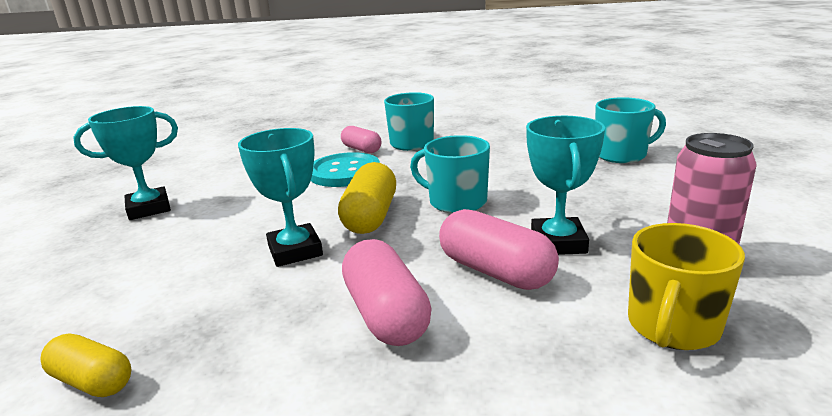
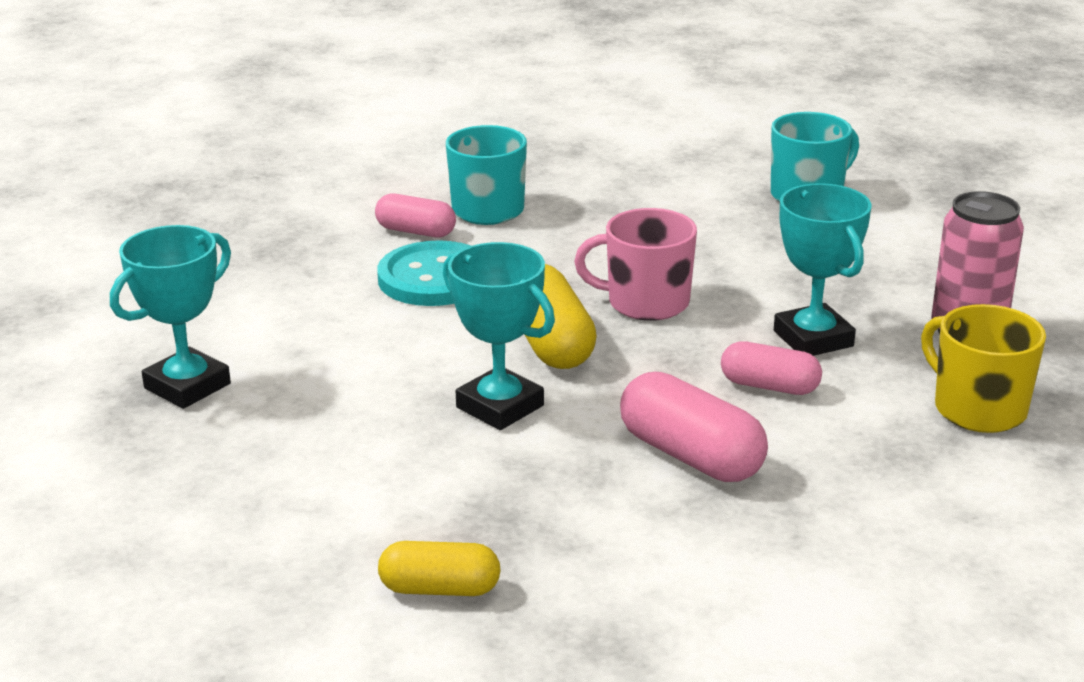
camera: 25 degrees left, 5 degrees up
turquoise mug [410,135,490,213] -> pink mug [574,208,697,321]
pink capsule [439,209,559,290] -> pink capsule [721,341,822,395], size x0.64
yellow mug [628,223,745,350] -> yellow mug turned 135 degrees clockwise [921,304,1046,433]

